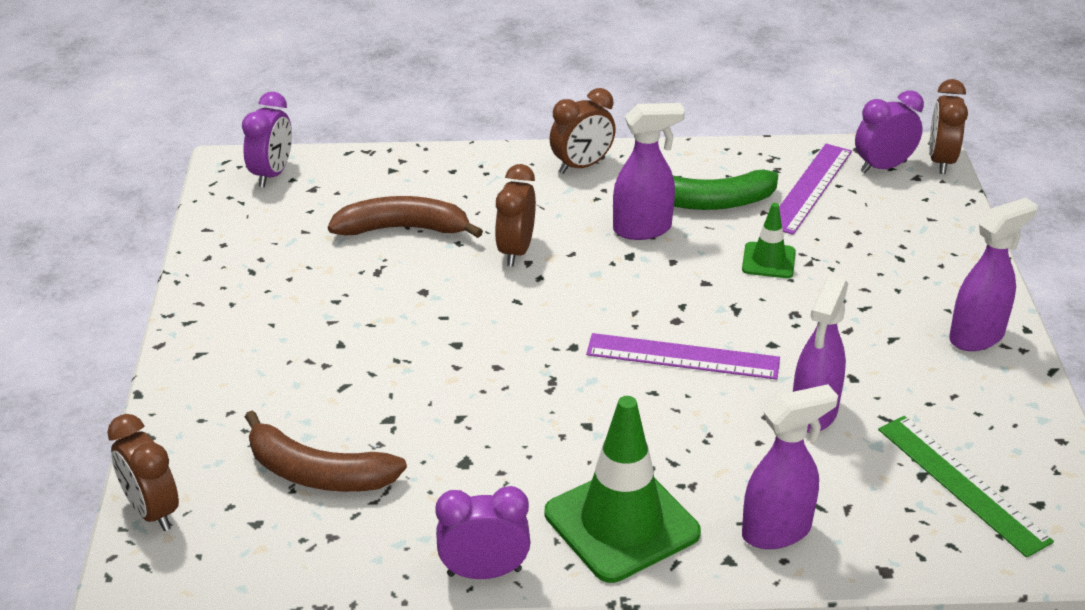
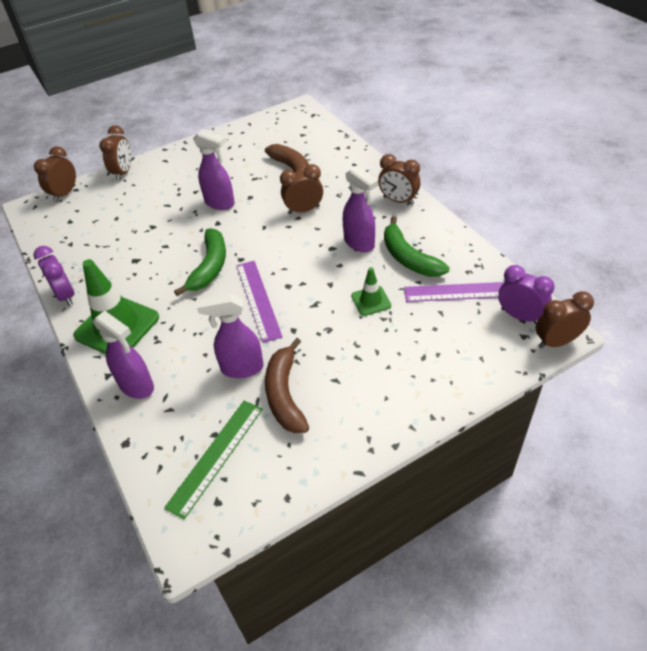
camera: 65 degrees right, 10 degrees up
purple clock [242,92,292,187] -> none
brown banana [245,410,407,492] -> brown banana moved to [265,338,309,433]
purple spray bottle [949,197,1038,351] -> purple spray bottle moved to [193,129,235,210]
none -> brown clock [99,125,131,181]
none -> green banana [174,228,226,296]

